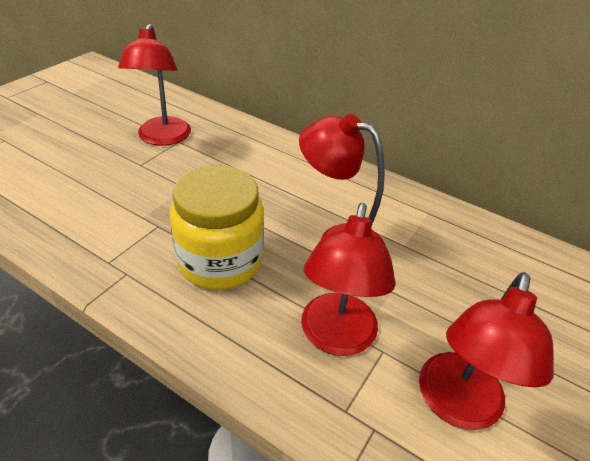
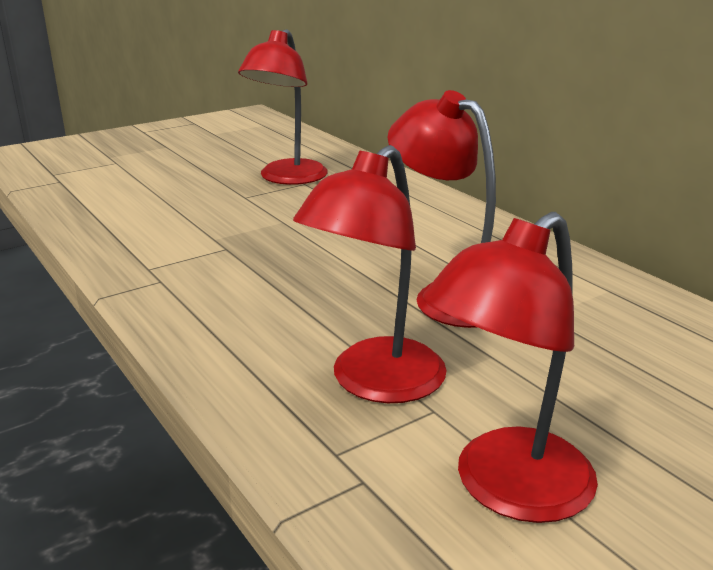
camera: 25 degrees right, 15 degrees down
yellow jar [170,165,264,290] -> none

